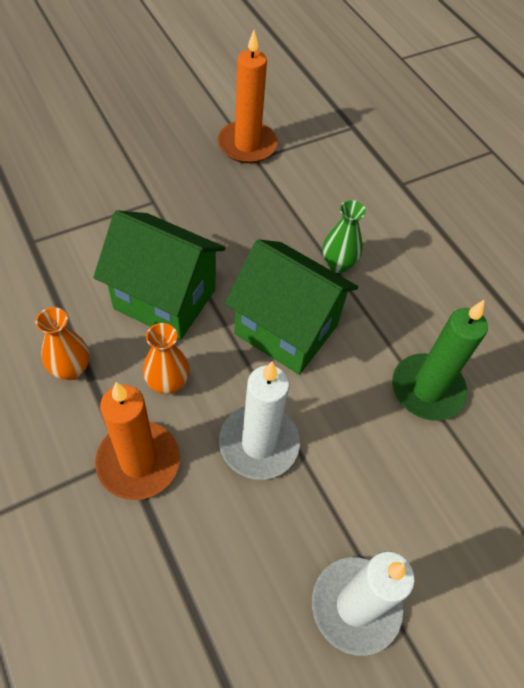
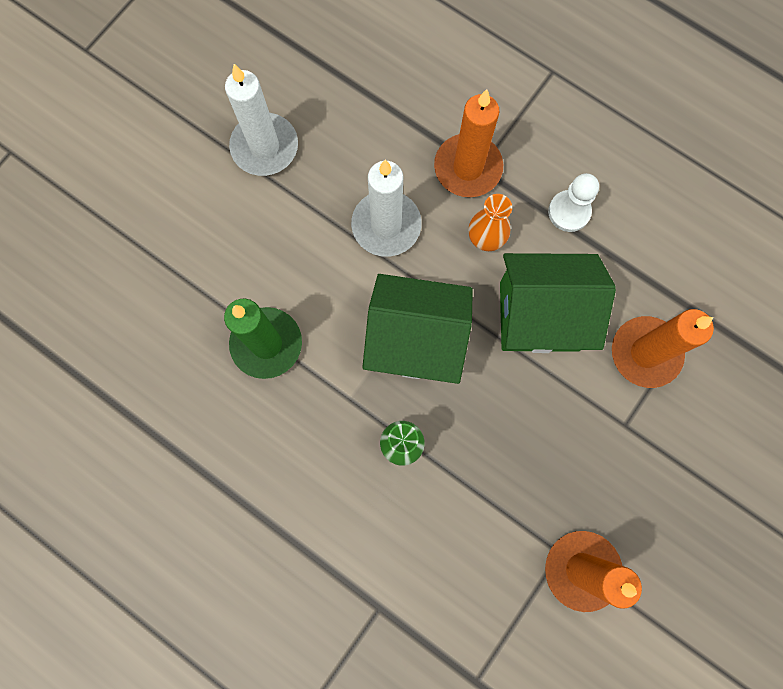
camera: 160 degrees right, 20 degrees up
orange vase [36,307,90,380] -> white pawn [548,173,599,232]
none -> orange candle [612,309,714,388]

